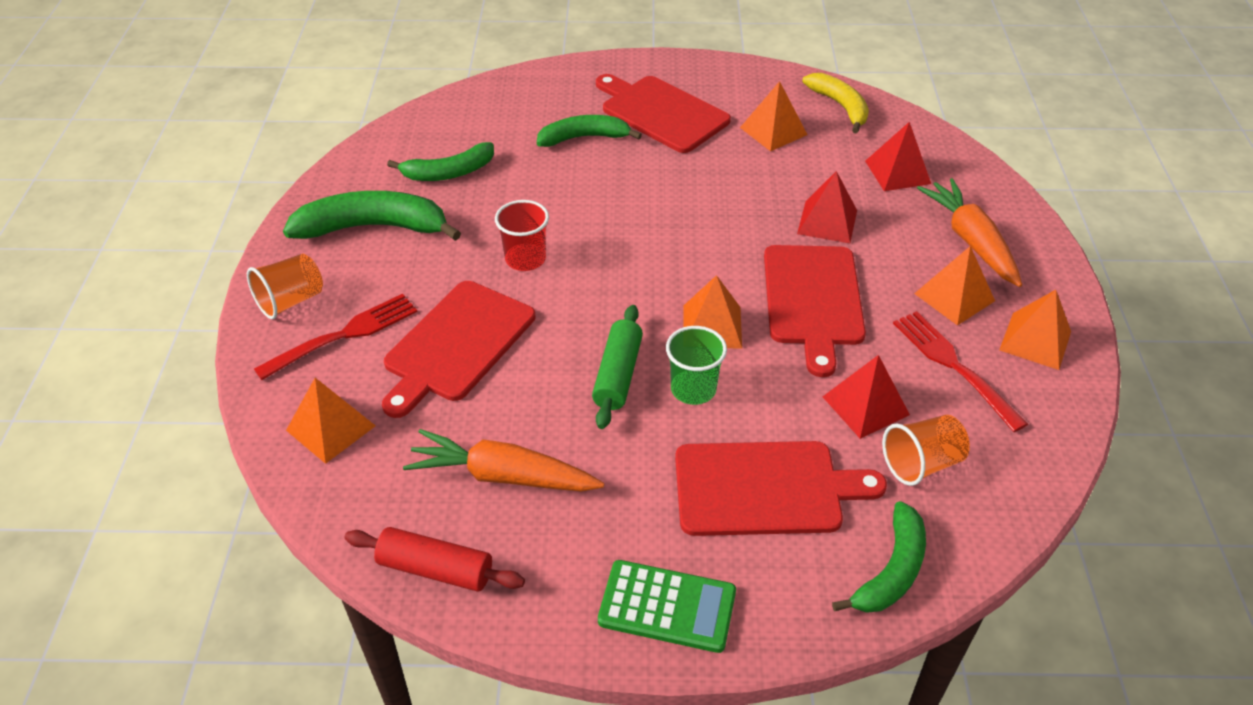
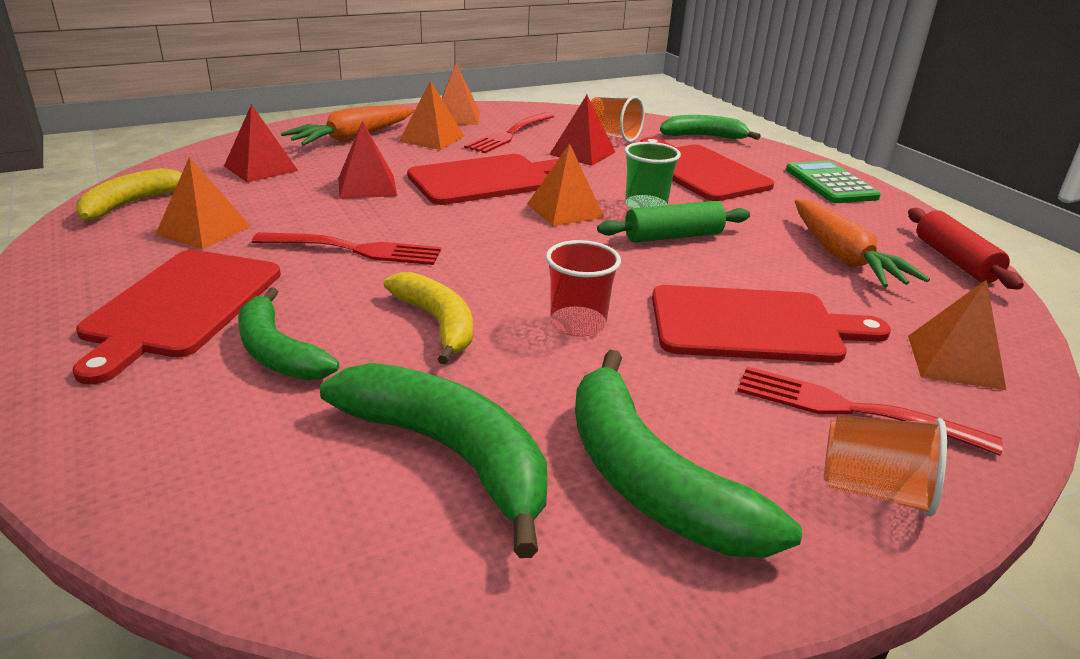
camera: 120 degrees left, 15 degrees down
green banana [387,142,494,181] -> green banana [320,363,547,558], size x1.52
none -> red fork [252,232,441,265]
none -> yellow banana [384,272,473,365]

